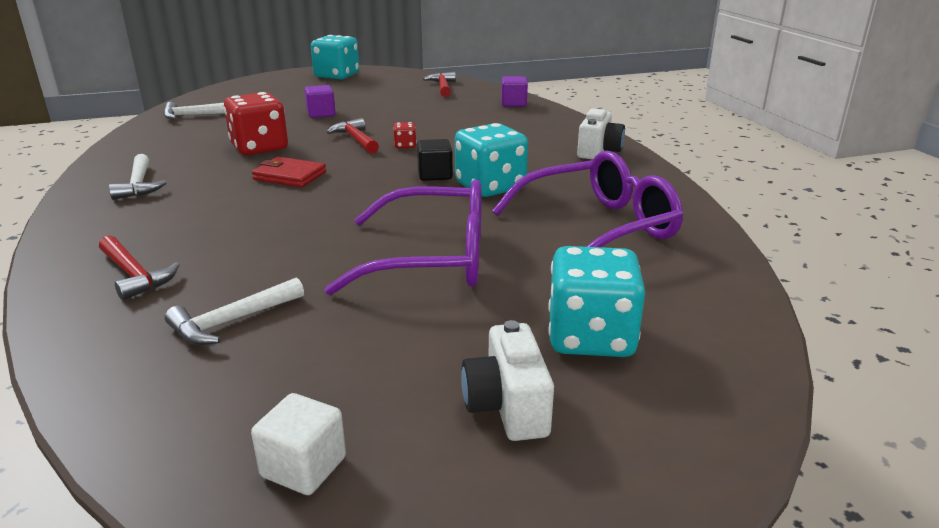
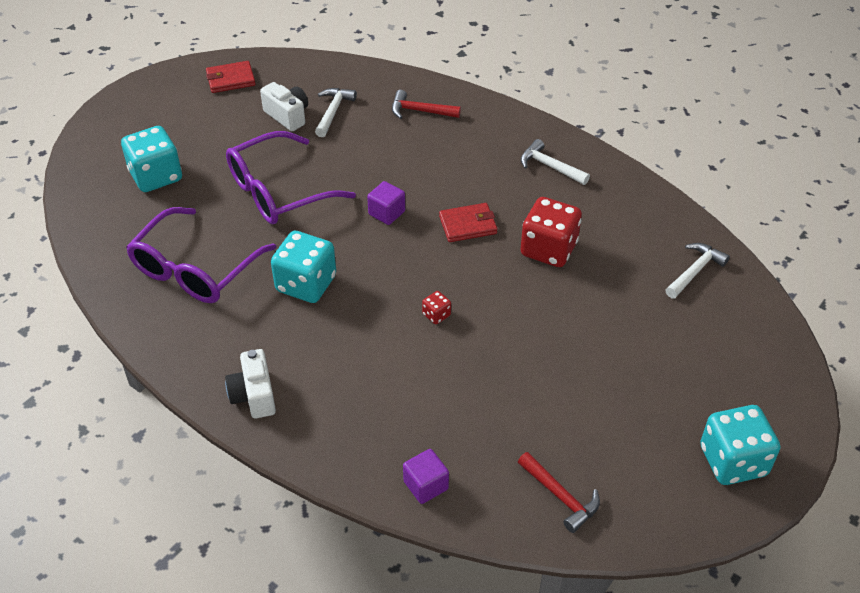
camera: 145 degrees right, 20 degrees up
white cube [251,393,346,495] -> red wallet [206,61,256,93]
purple cube [304,85,336,118] -> purple cube moved to [367,181,405,225]
red hammer [327,118,379,153] -> none
black cube [417,139,453,181] -> none
white camera [461,320,554,441] -> white camera moved to [260,82,308,131]

